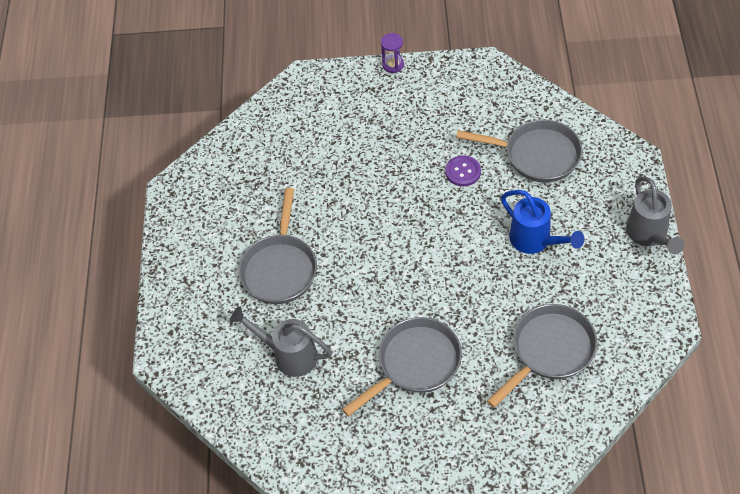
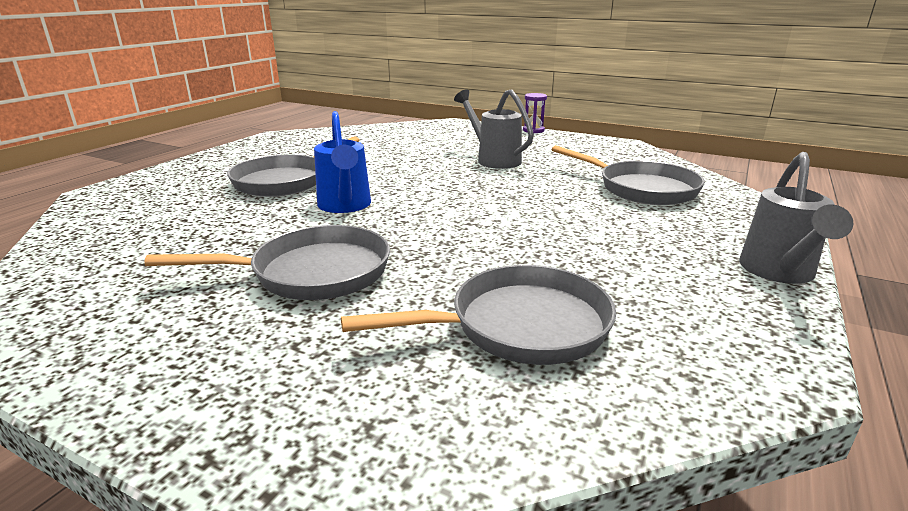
camera: 25 degrees right, 30 degrees down
grey watering can [230,307,332,377] -> grey watering can moved to [454,89,534,169]
purple button [446,156,481,186] -> none
blue watering can [501,190,585,254] -> blue watering can moved to [314,111,371,213]

